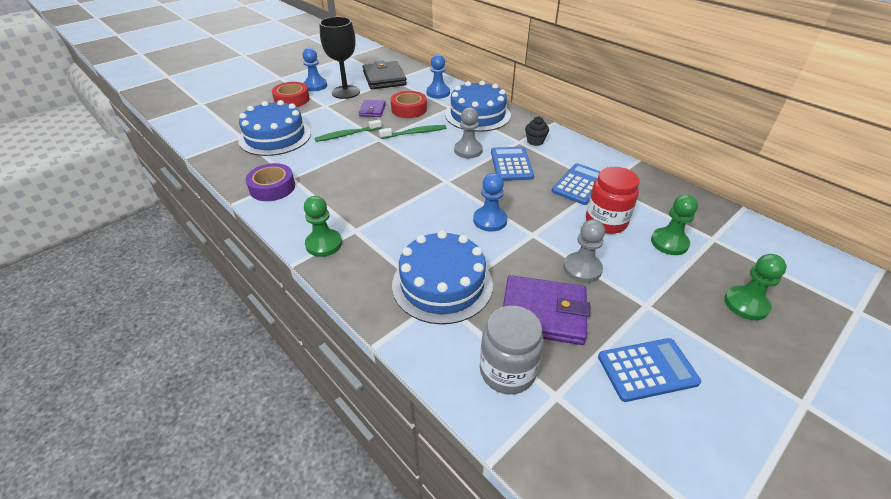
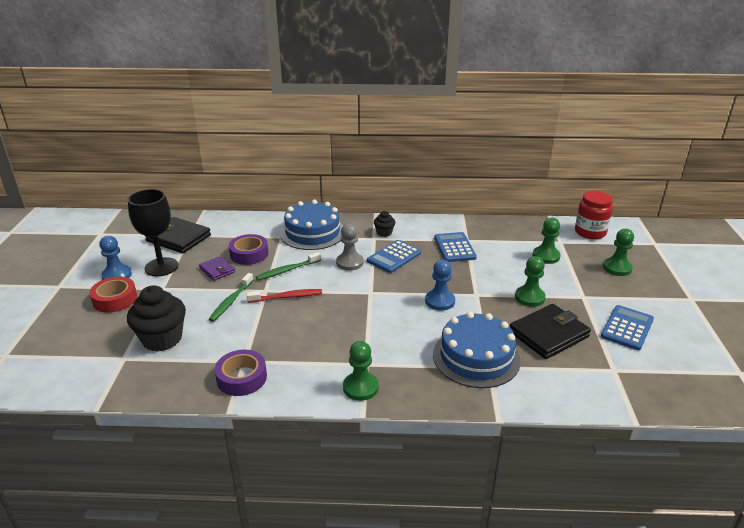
camera: 45 degrees left, 10 degrees down
blue cake [238,100,311,156] -> black cupcake [127,285,186,352]
green toothbrush [379,125,446,139] -> green toothbrush turned 150 degrees counterclockwise [256,252,321,280]
red tape [391,91,427,118] -> purple tape [229,234,269,265]
blue pawn [426,54,450,99] -> none
grey jar [480,306,544,394] -> none
blue calculator [491,147,534,181] -> blue calculator turned 90 degrees counterclockwise [367,240,421,273]
purple wallet [503,275,590,345] -> black wallet [510,304,591,359]
grey pawn [563,219,605,283] -> green pawn [515,256,546,307]
red jar [586,167,639,234] -> red jar moved to [575,191,613,239]
none -> red toothbrush [247,289,322,303]

